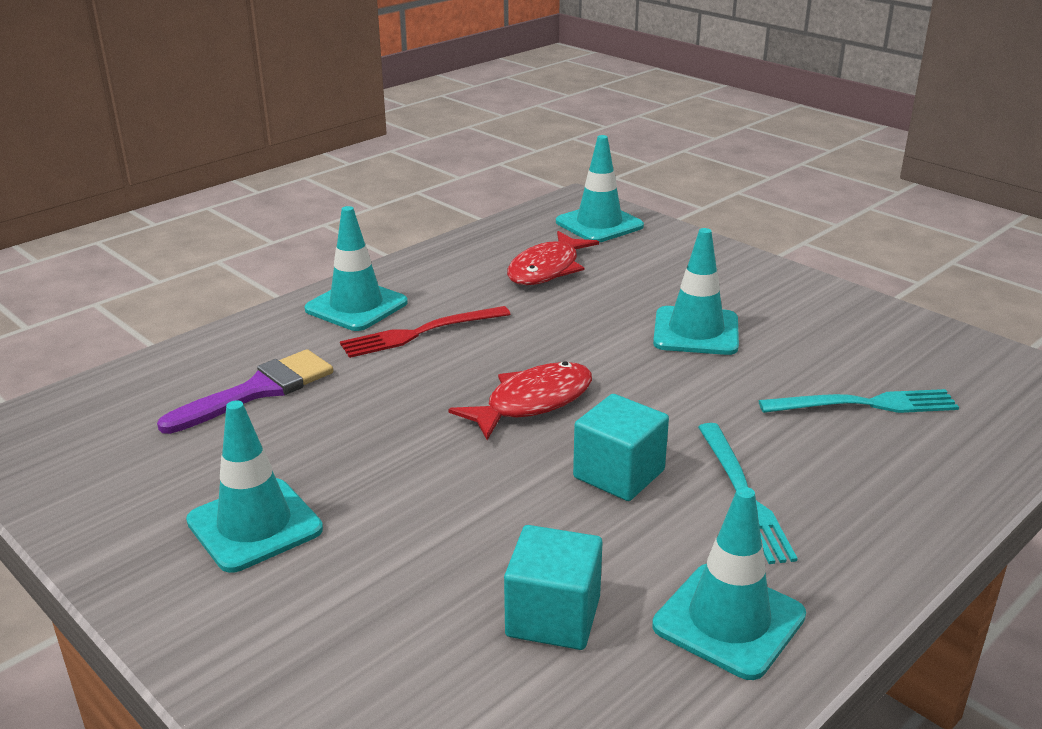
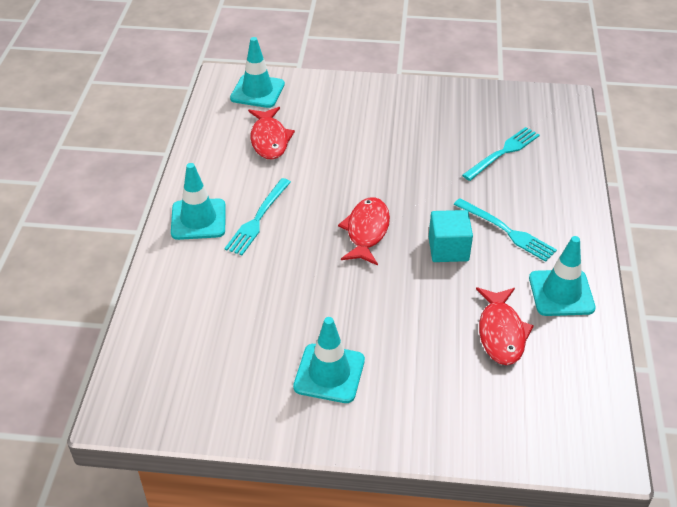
camera: 40 degrees left, 15 degrees up
purple brush [157,349,333,434] -> none
red fork [340,306,511,358] -> turquoise fork [225,178,291,255]
turquoise cube [504,525,603,650] -> red fish [476,287,534,365]
turquoise traffic cone [653,228,739,355] -> none

